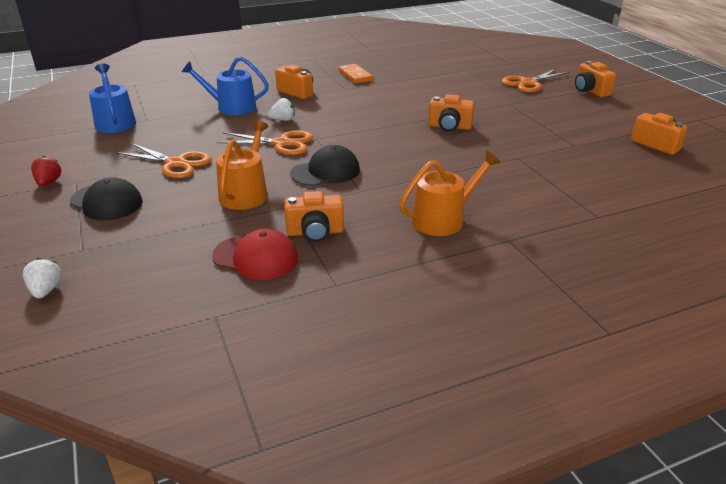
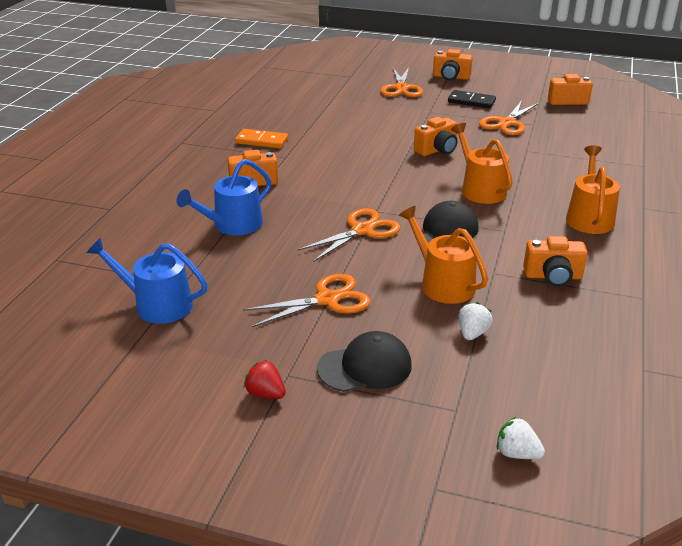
camera: 50 degrees left, 0 degrees up
red cap [212,229,298,280] -> none
white strawberry [268,98,295,121] -> white strawberry moved to [459,302,493,340]
orange camera [284,191,344,242] -> orange camera turned 60 degrees clockwise [523,236,588,287]
none -> black domino [448,90,496,108]
none -> orange watering can [451,123,513,204]
none -> orange scissors [479,101,539,135]

